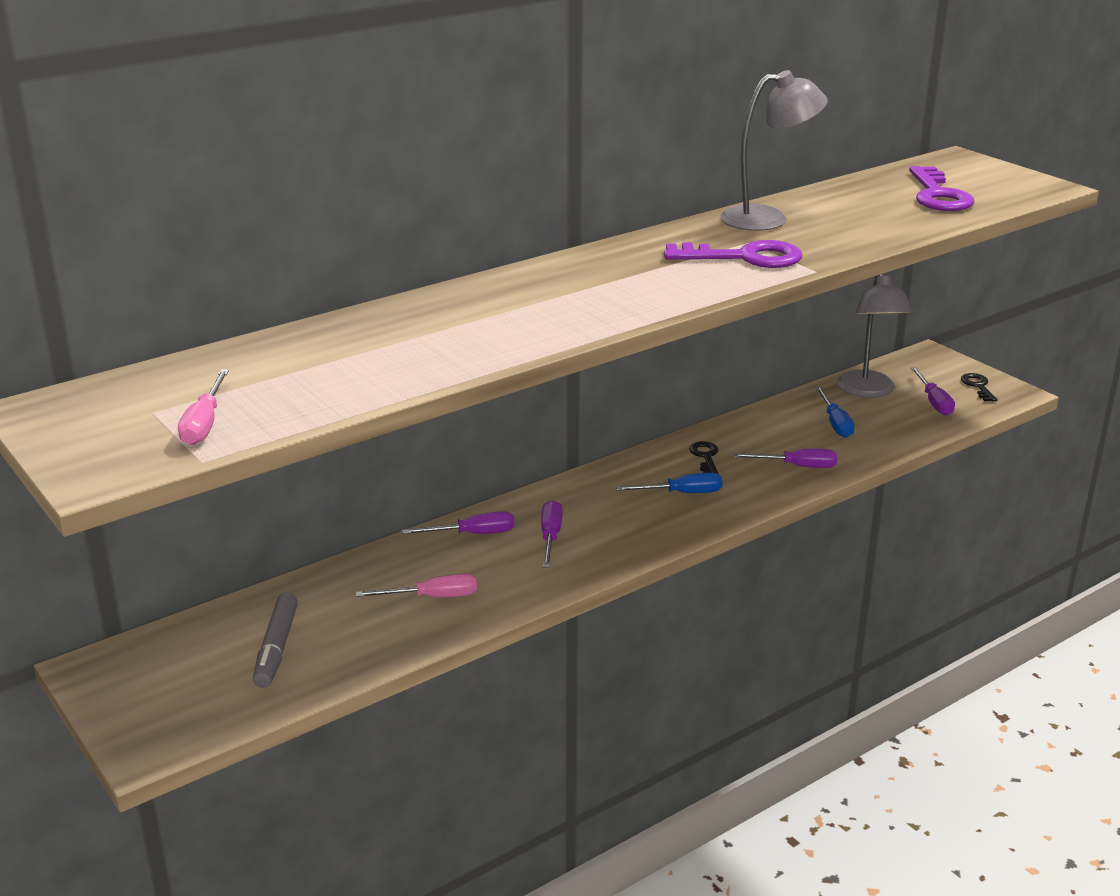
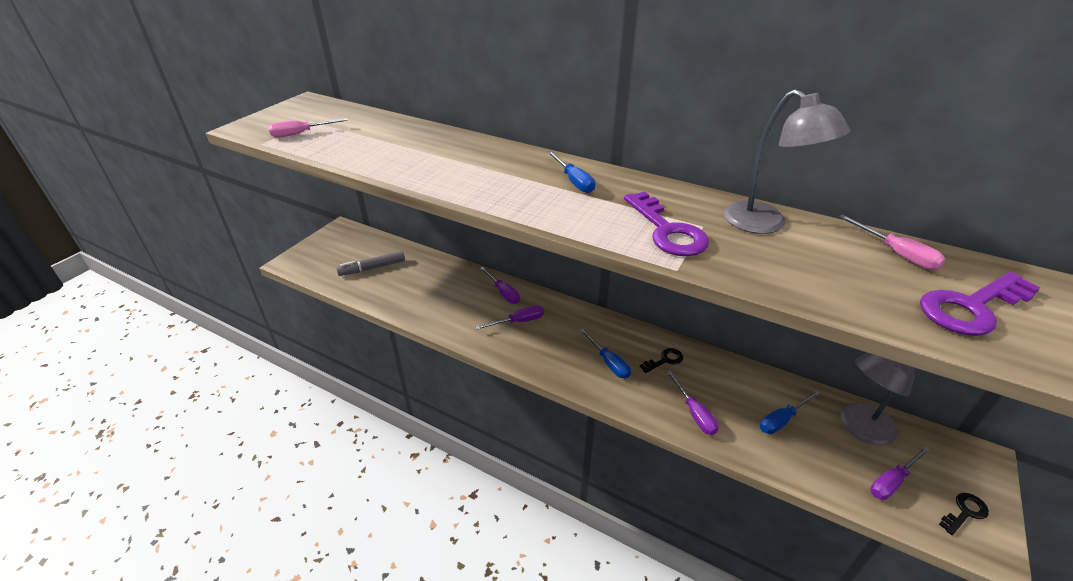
camera: 65 degrees right, 10 degrees up
pink screwdriver [356,573,477,597] -> pink screwdriver moved to [839,215,946,270]
none -> blue screwdriver [547,151,595,193]

